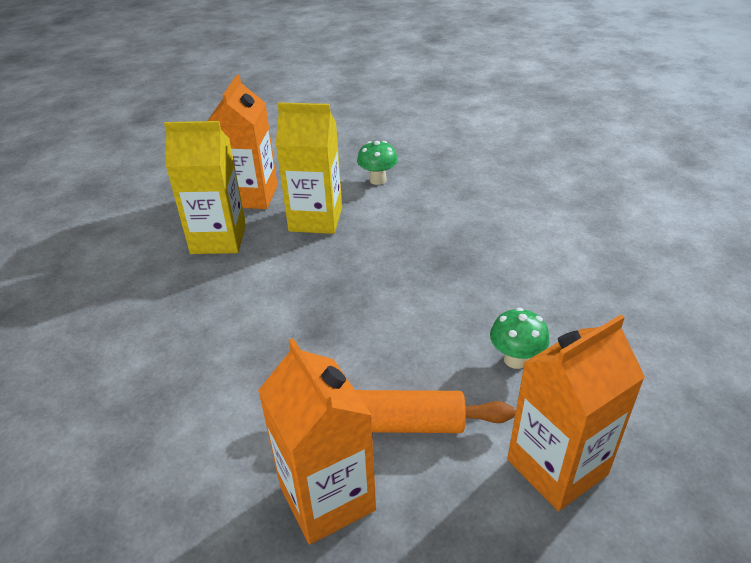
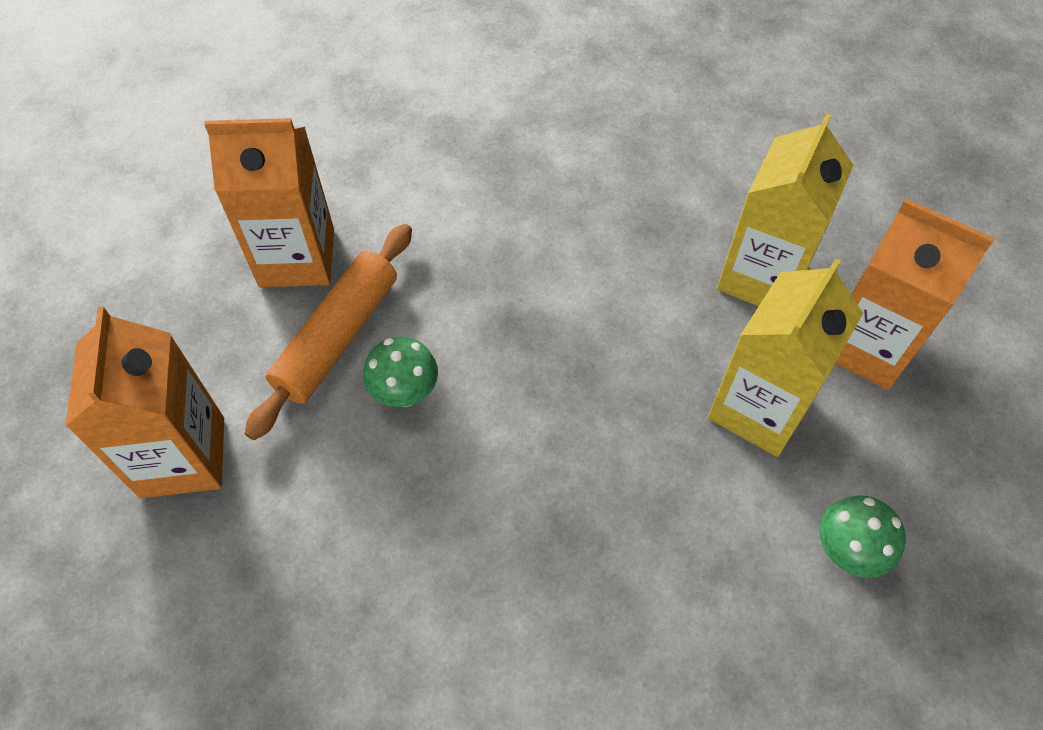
camera: 115 degrees right, 20 degrees up
green mushroom [490,308,550,369] -> green mushroom moved to [363,337,438,407]

